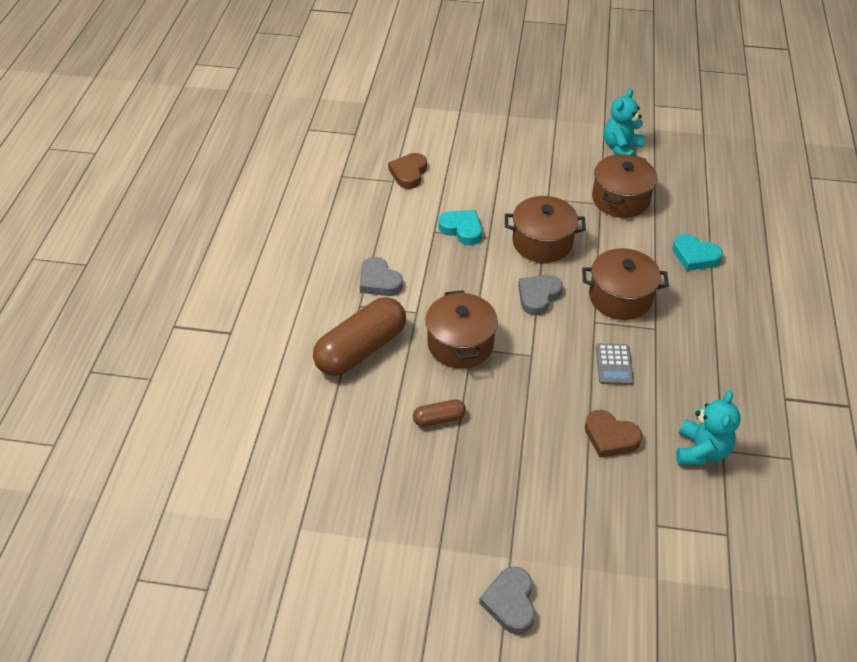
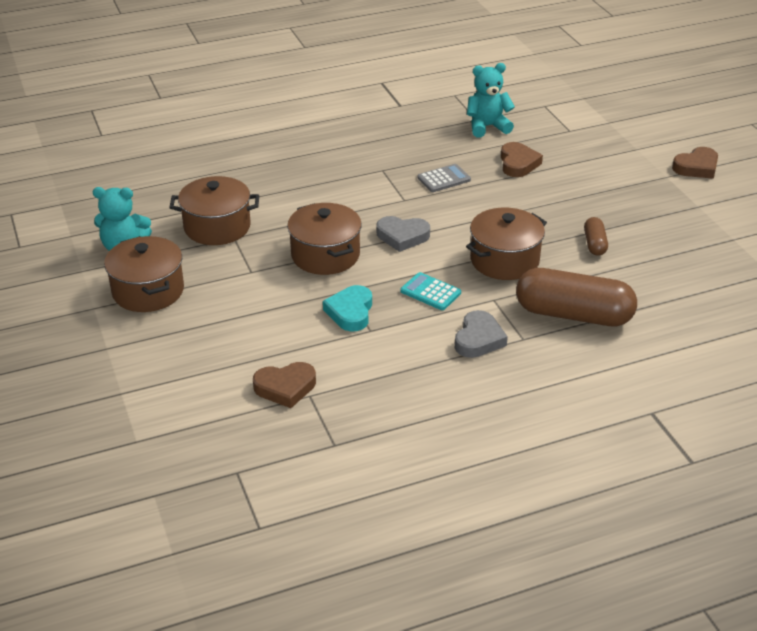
camera: 120 degrees left, 10 degrees down
brown capsule [413,399,466,427] -> brown capsule turned 45 degrees clockwise [584,217,608,256]
grey heart [479,566,535,634] -> brown heart [672,147,718,179]
brown pot [582,248,669,320] -> brown pot moved to [104,236,184,312]
turquoise heart [672,234,723,271] -> none
none -> turquoise calculator [401,272,461,310]

